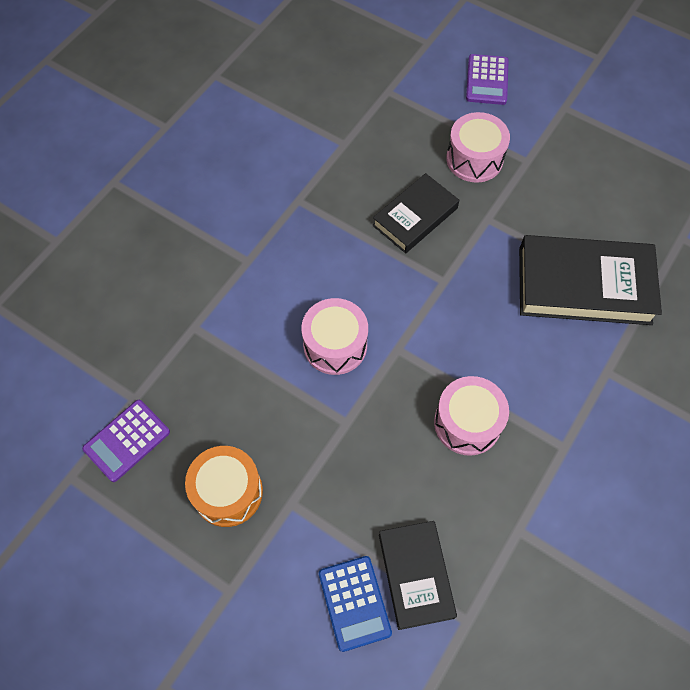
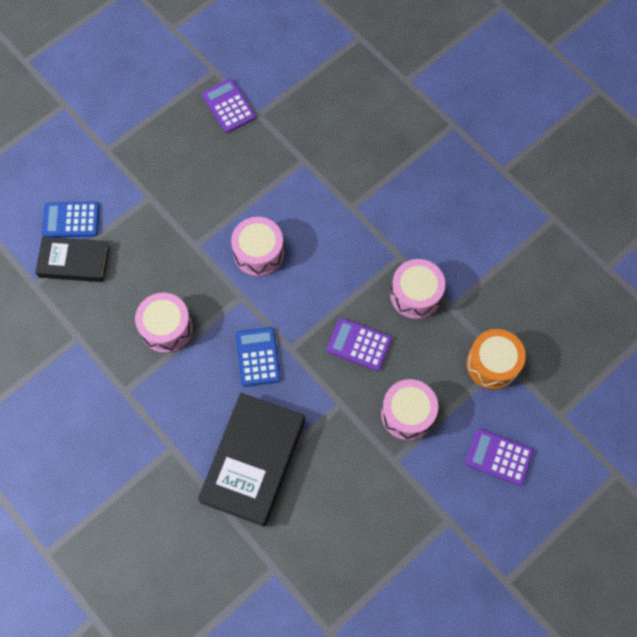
camera: 105 degrees right, 5 degrees up
orange drum [185,446,263,527] -> orange drum moved to [467,329,526,390]
black book [372,173,459,253] -> purple calculator [327,318,392,371]
none -> blue calculator [236,327,281,387]
none -> pink drum [390,259,445,319]

